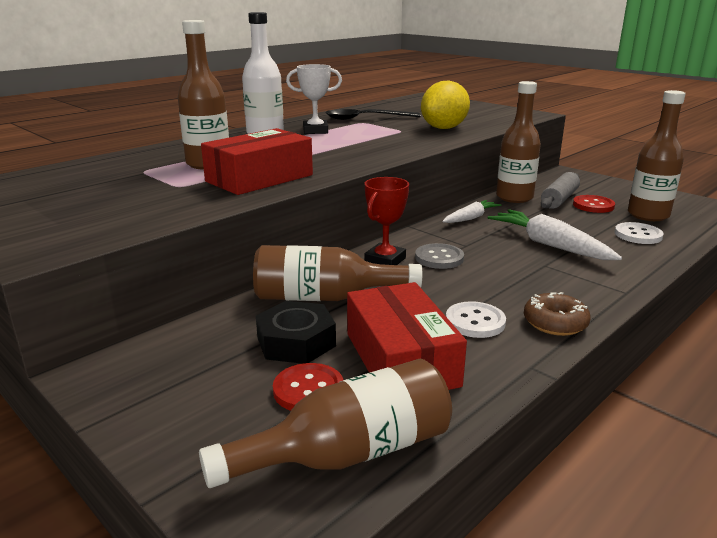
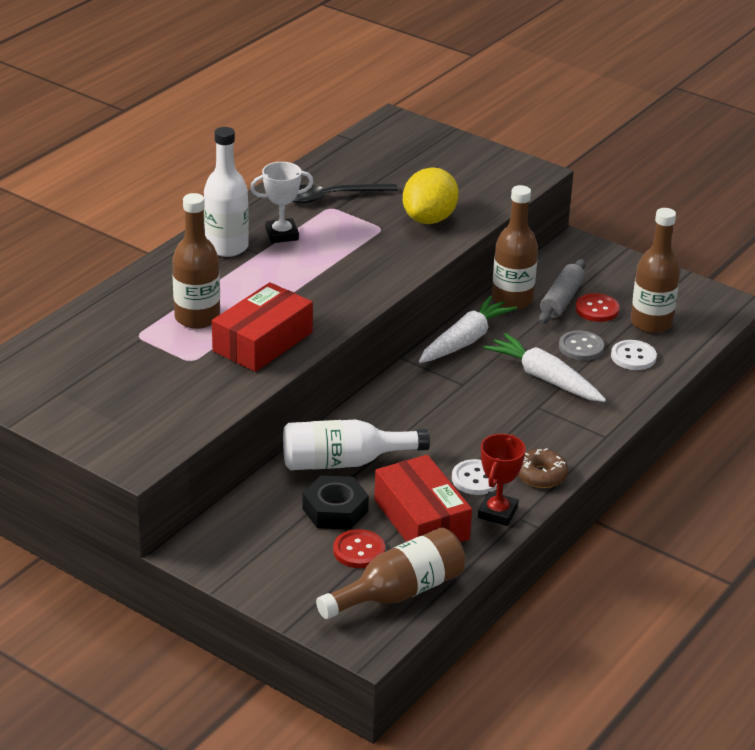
camera: 10 degrees left, 10 degrees up
brown bottle [253,245,422,301] -> white bottle [283,419,430,470]
red trophy [365,177,409,265] -> red trophy moved to [478,434,526,526]
grey button [415,243,464,269] -> grey button moved to [559,330,604,361]
white carrot [443,200,501,223] -> white carrot [419,296,517,363], size x1.63

